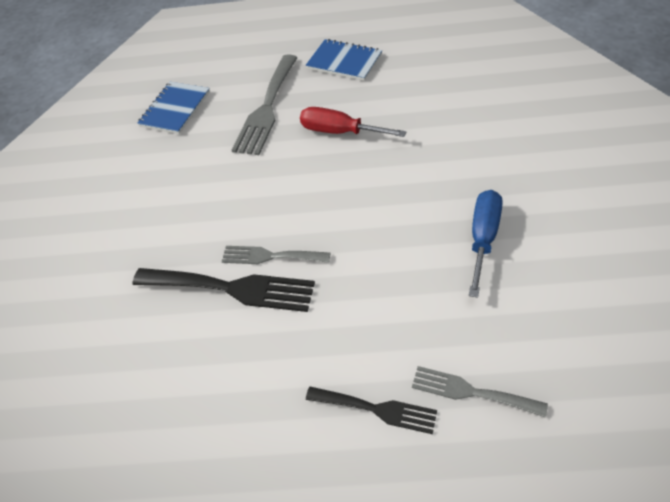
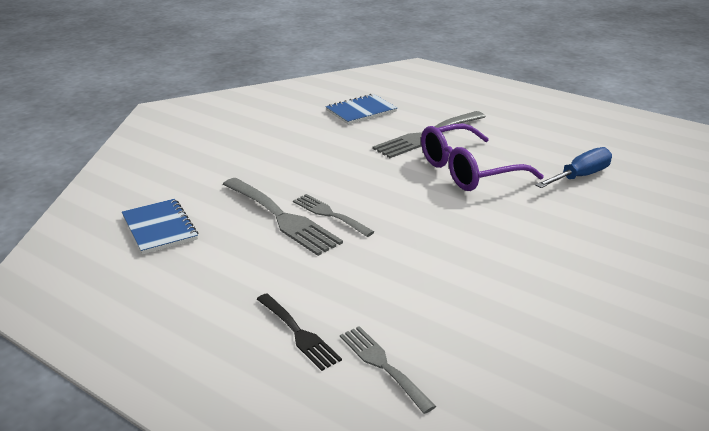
camera: 30 degrees right, 20 degrees down
black fork [133,268,315,312] -> grey fork [223,178,343,256]
red screwdriver [300,107,406,137] -> purple glasses [421,124,544,191]
blue notebook [305,39,382,81] -> blue notebook moved to [122,199,198,254]
blue screwdriver [469,190,503,298] -> blue screwdriver moved to [535,147,612,188]

